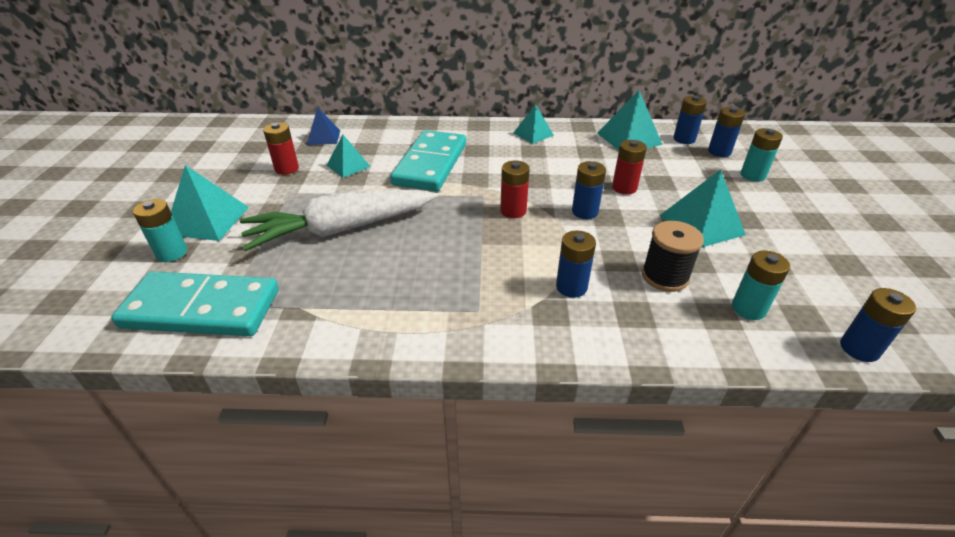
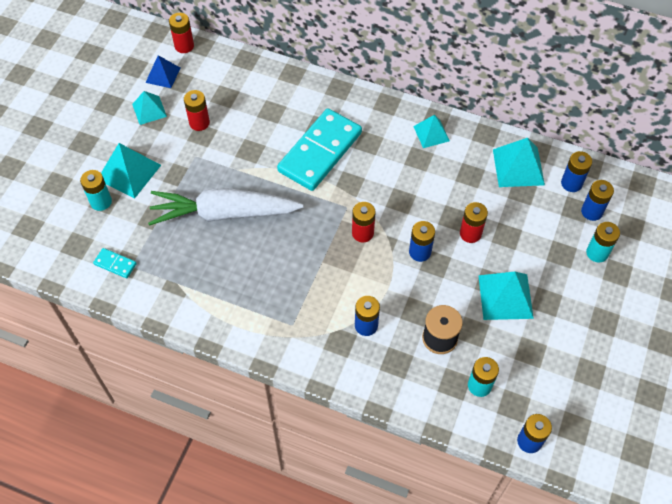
camera: 20 degrees right, 20 degrees up
turquoise domino [111,271,279,336] -> turquoise domino [93,248,137,278], size x0.41
blue pyramid [307,107,340,145] -> blue pyramid moved to [145,55,180,88]
turquoise pyramid [326,135,371,178] -> turquoise pyramid moved to [132,91,167,125]
none -> red battery [169,13,194,53]

